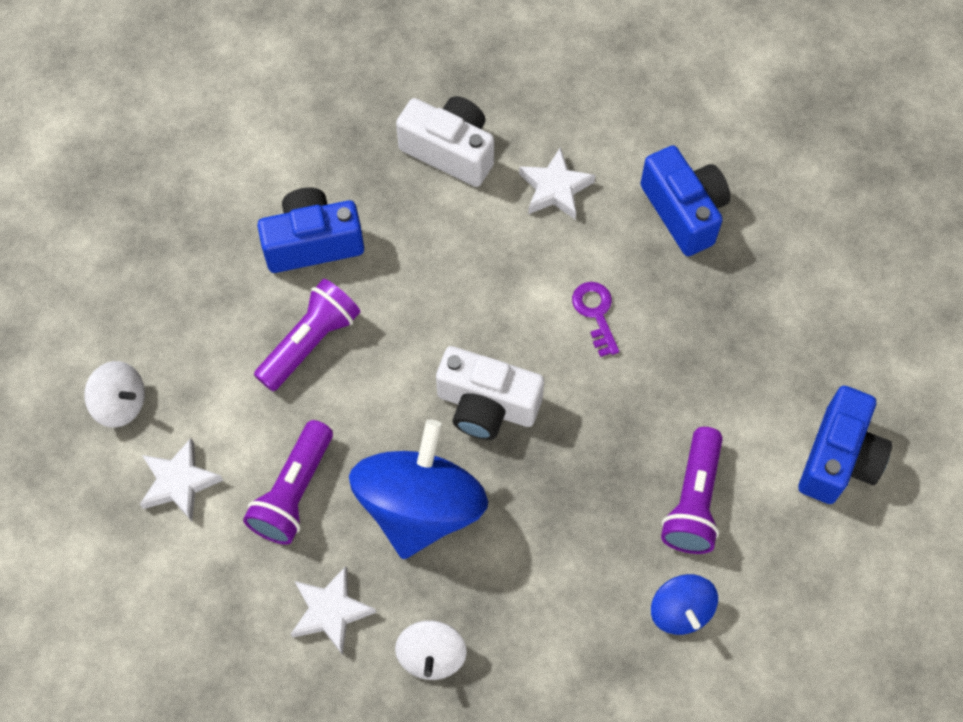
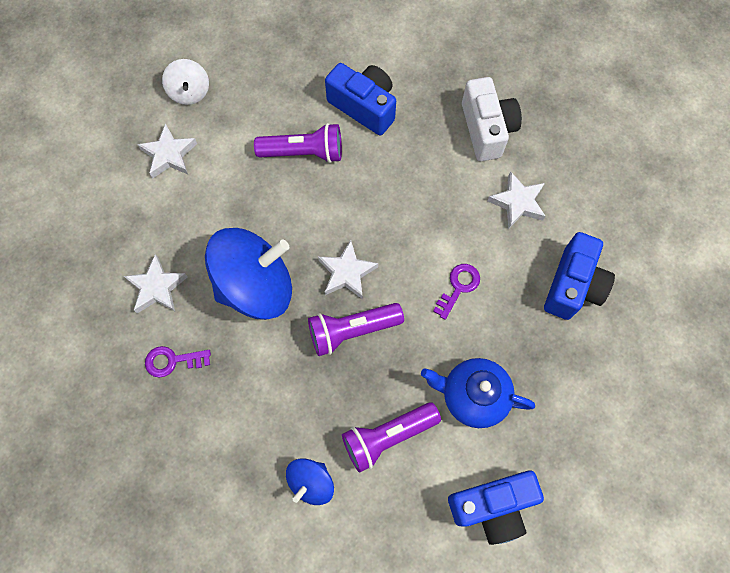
camera: 50 degrees right, 5 degrees up
purple flashlight [243,420,333,545] -> purple flashlight moved to [308,303,404,356]
white spinning top [395,620,467,680] -> purple key [145,346,211,378]
white camera [436,346,544,440] -> white star [318,240,378,299]
none -> blue teapot [421,358,535,428]

